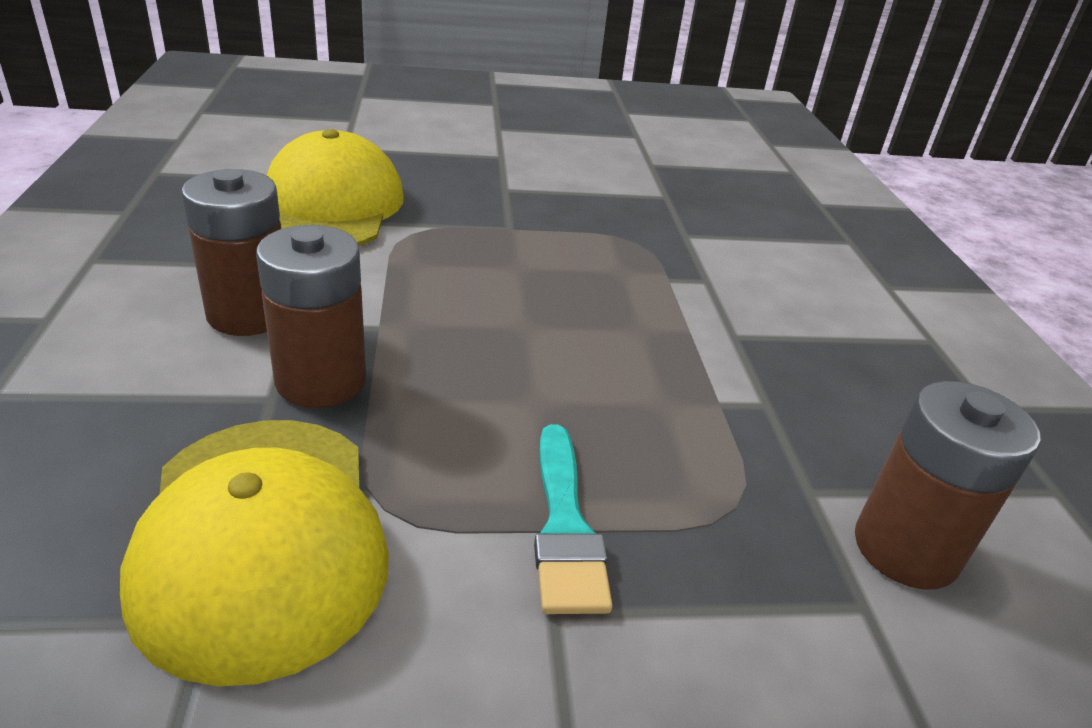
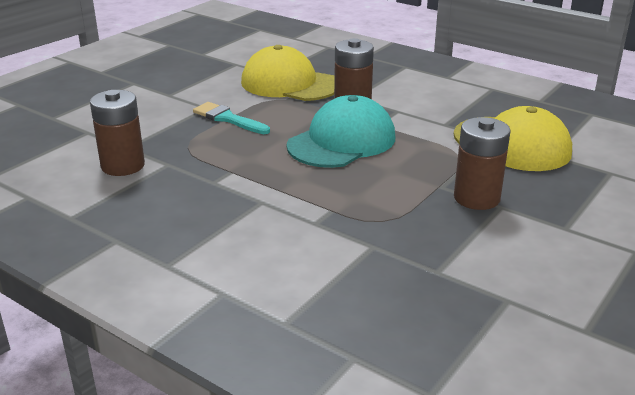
camera: 135 degrees right, 5 degrees down
brown battery [181,169,281,336] -> brown battery moved to [454,117,511,210]
none -> turquoise cap [287,95,395,168]

